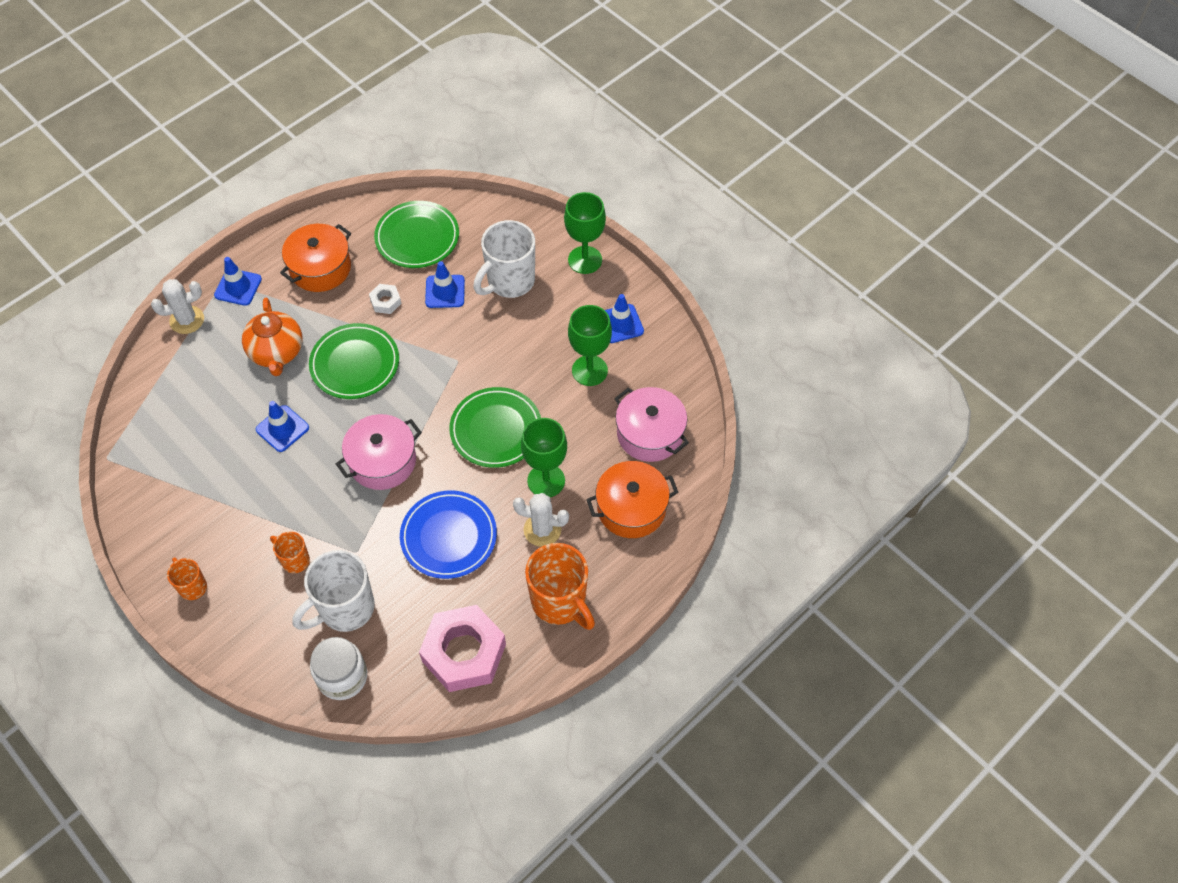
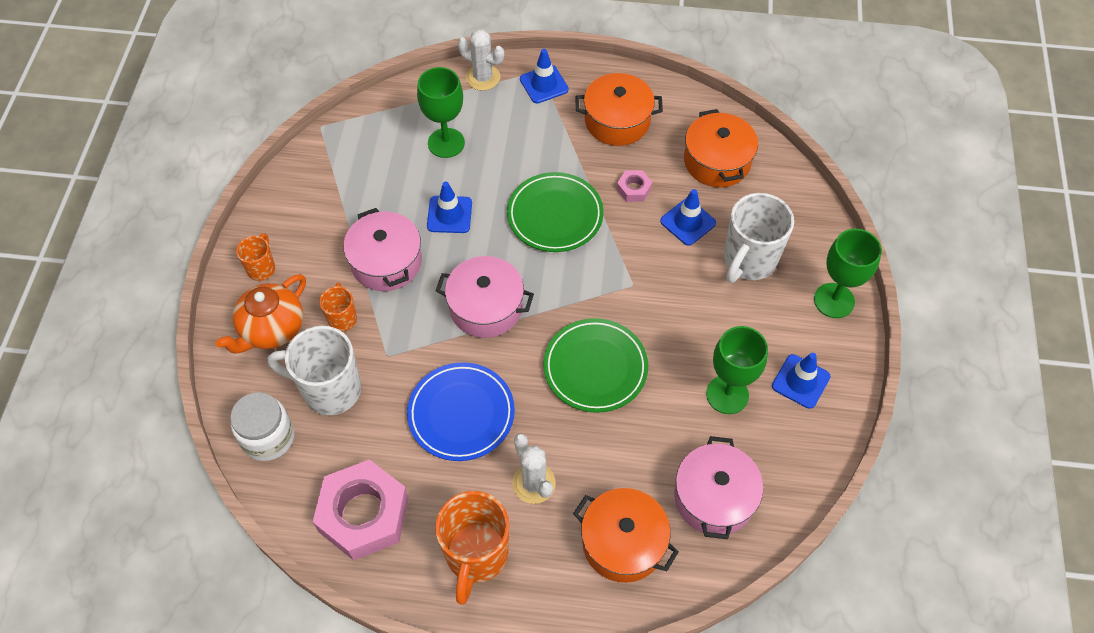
camera: 50 degrees right, 0 degrees up
orange teapot [242,298,302,376] -> orange teapot moved to [215,274,306,354]
white nut [369,284,401,314] -> pink nut [617,170,652,202]
green plate [374,201,459,268] -> orange pot [684,109,758,187]
white mug [473,220,535,298] -> white mug turned 60 degrees counterclockwise [724,193,794,283]
green goblet [521,418,567,497] -> green goblet moved to [417,67,465,158]
none -> pink pot [343,208,422,291]

